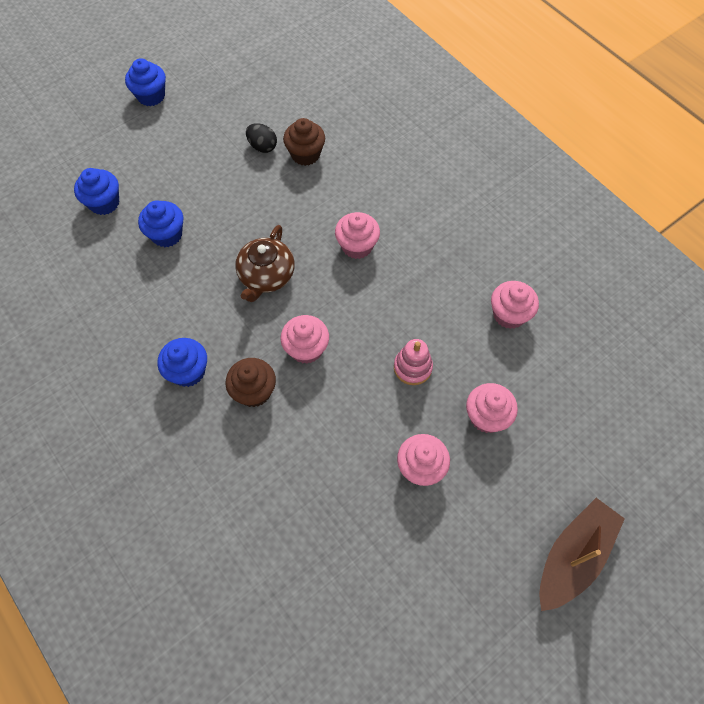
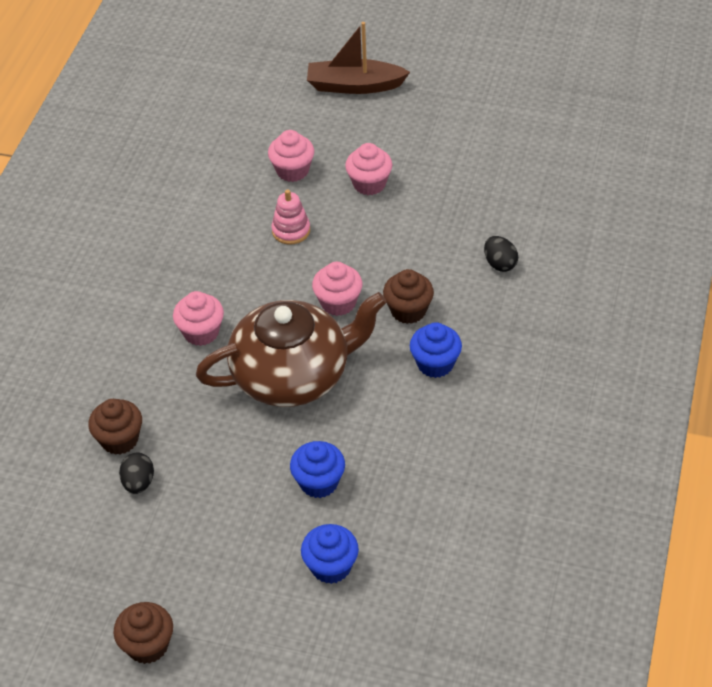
camera: 125 degrees left, 15 degrees down
blue cupcake [125,58,166,106] -> brown cupcake [113,602,173,664]
brown teapot [235,225,295,302] -> brown teapot [196,292,387,407], size x1.78
pink cupcake [491,281,539,329] -> none
none -> black egg [484,236,518,272]

